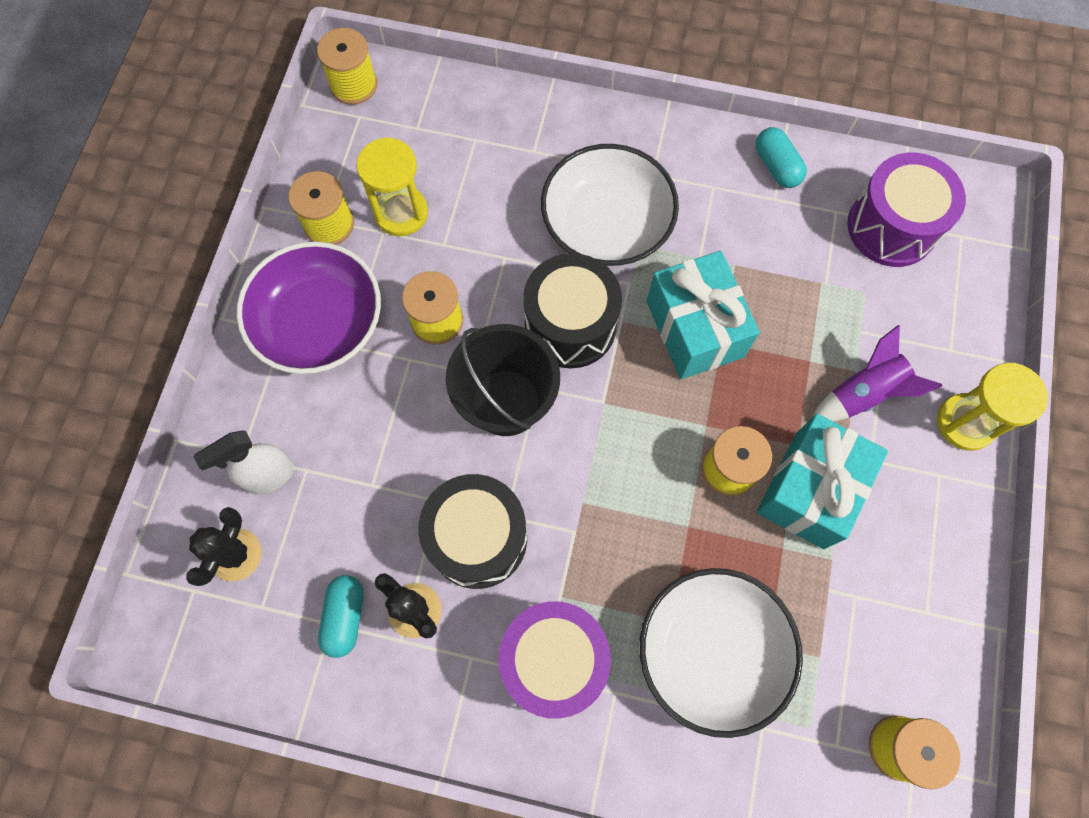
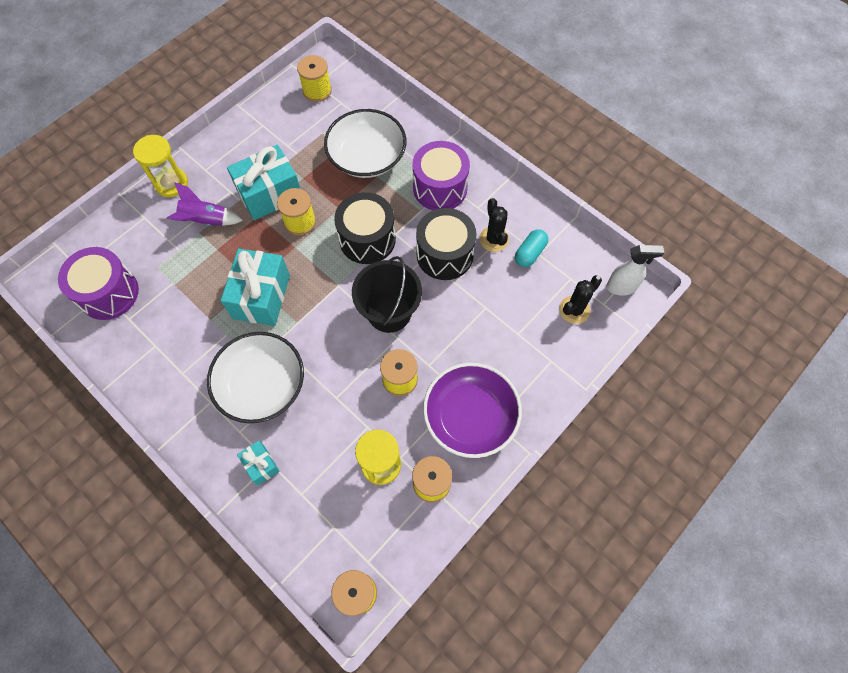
camera: 150 degrees left, 5 degrees down
white spray bottle [193,430,294,495] -> white spray bottle moved to [606,245,664,296]
black drum [523,253,622,368] -> black drum moved to [334,192,396,264]
turquoise capsule [755,127,807,188] -> none
none -> turquoise gift [237,441,280,486]

